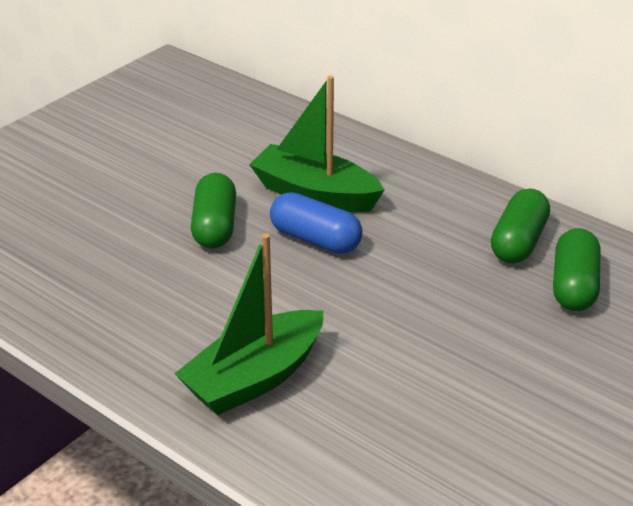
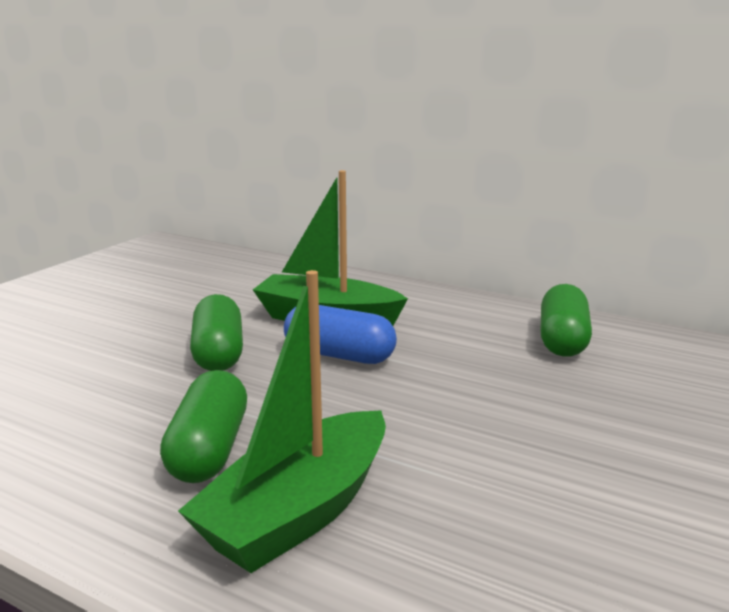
camera: 10 degrees left, 15 degrees down
green capsule [553,228,601,311] -> green capsule moved to [160,370,247,483]

